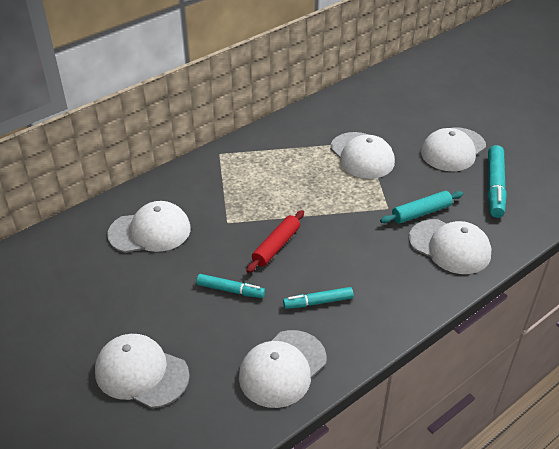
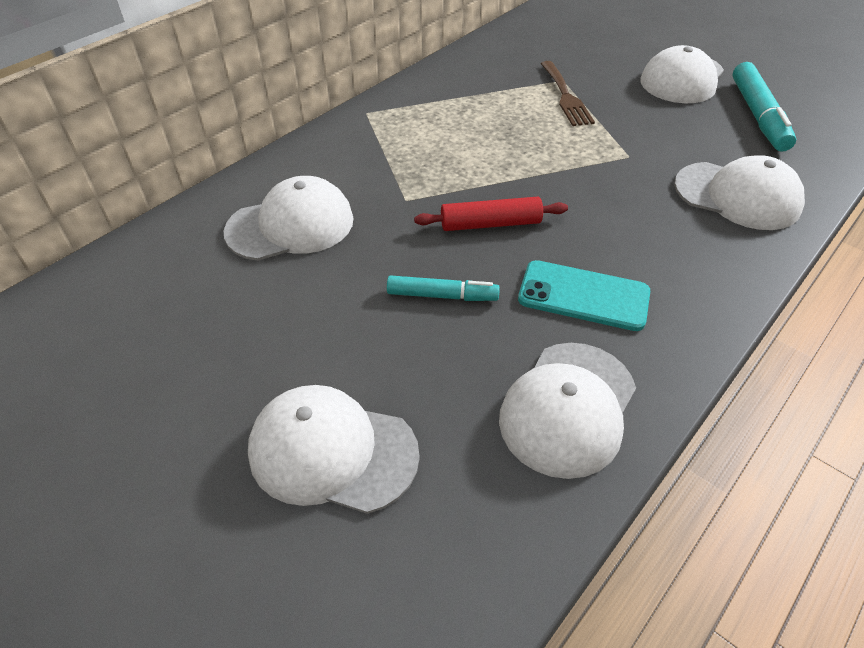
camera: 10 degrees left, 5 degrees up
red rolling pin [246,210,304,273] -> red rolling pin turned 60 degrees clockwise [414,197,568,231]
turquoise marker [283,287,354,309] -> turquoise phone [518,260,650,331]
white cap [330,132,395,179] -> brown fork [540,61,595,126]
turquoise rolling pin [380,191,463,224] -> none

